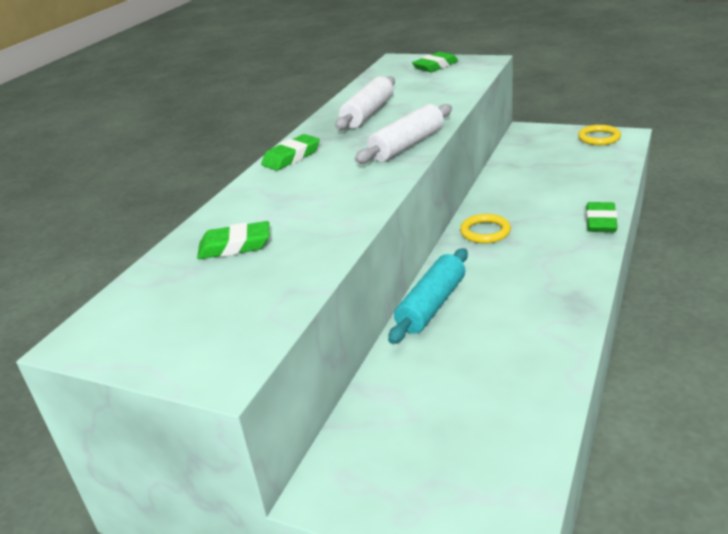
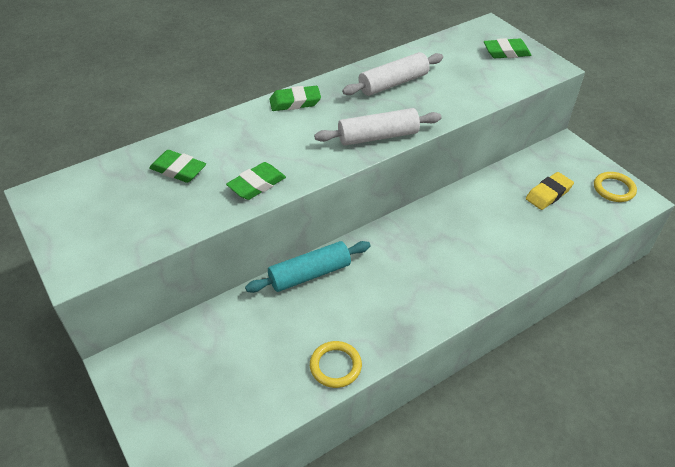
camera: 30 degrees right, 15 degrees up
yellow ring [460,214,511,243] -> yellow ring moved to [310,341,362,388]
green eraser [586,202,618,232] -> green eraser moved to [226,162,286,200]
none -> yellow eraser [526,172,574,210]

